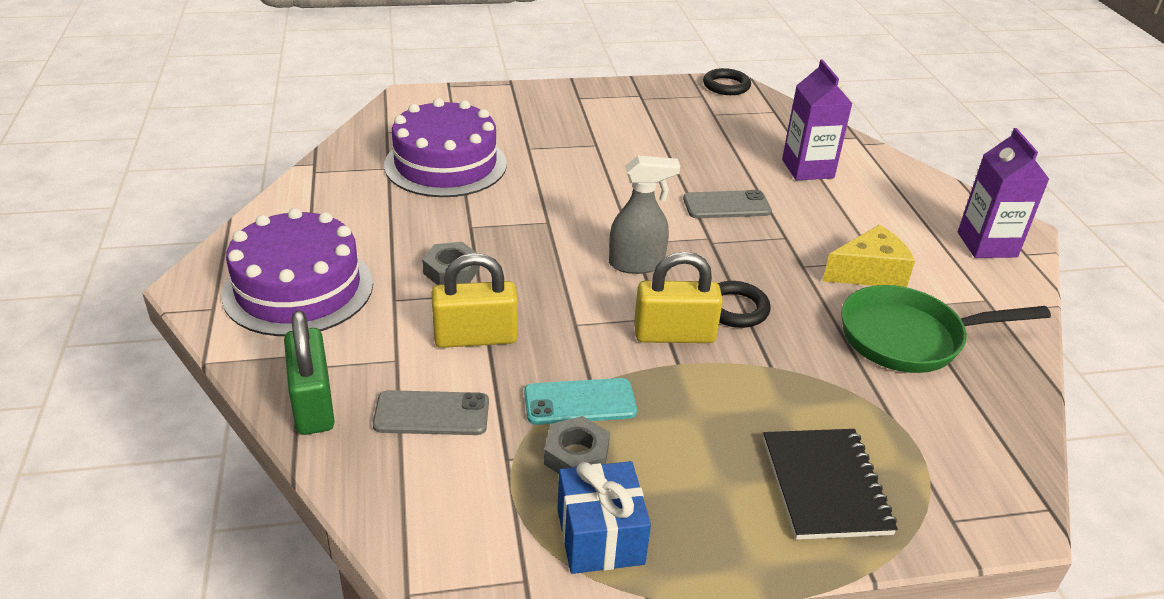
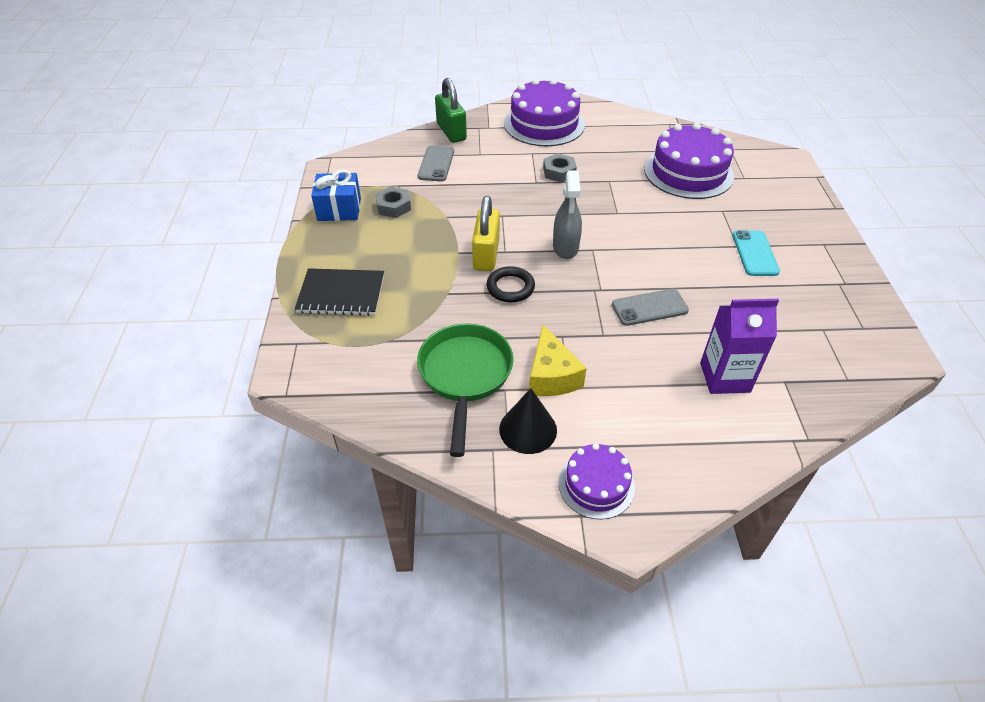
camera: 100 degrees right, 10 degrees up
green padlock [284,310,335,435] -> green padlock turned 75 degrees clockwise [435,78,467,143]
yellow padlock [431,253,518,348] -> none
turquoise phone [524,378,637,425] -> turquoise phone moved to [733,230,780,276]
grey phone [683,190,772,218] -> grey phone turned 75 degrees clockwise [612,289,689,326]
black ring [703,68,751,95] -> none
purple carton [958,128,1049,258] -> purple cake [559,443,635,520]
none -> black cone [499,388,557,454]

